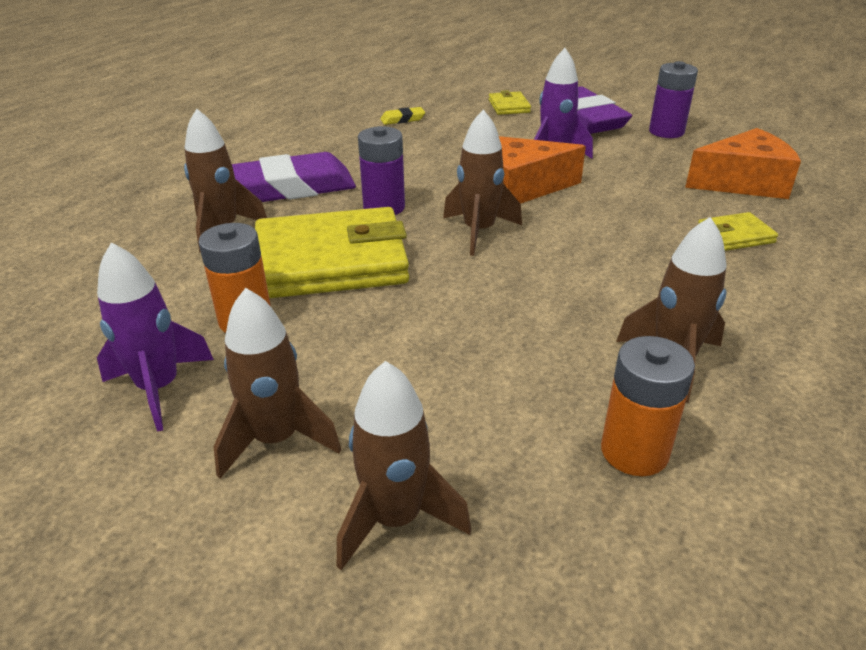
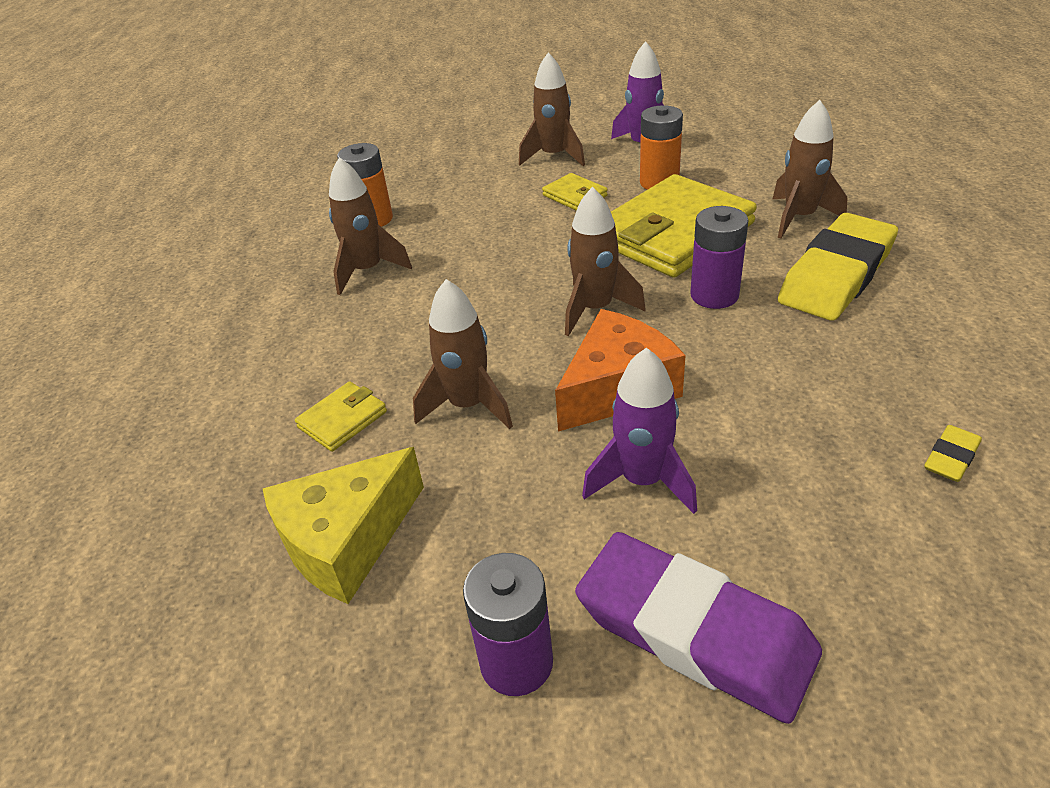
camera: 150 degrees right, 5 degrees up
purple eraser [232,152,356,202] -> yellow eraser [778,213,898,321]
brown rocket [337,361,471,570] -> brown rocket moved to [413,279,513,429]
yellow wallet [489,90,531,115] -> yellow wallet moved to [542,173,608,211]
orange cheese [685,128,801,199] -> yellow cheese [263,447,424,604]

